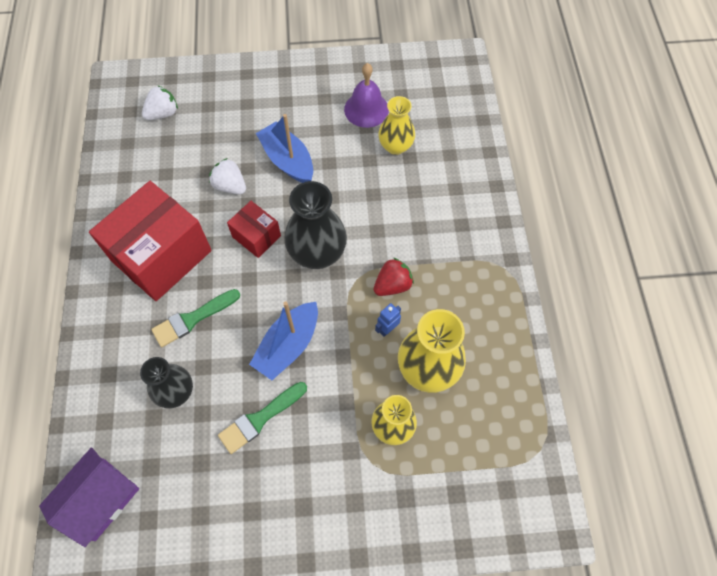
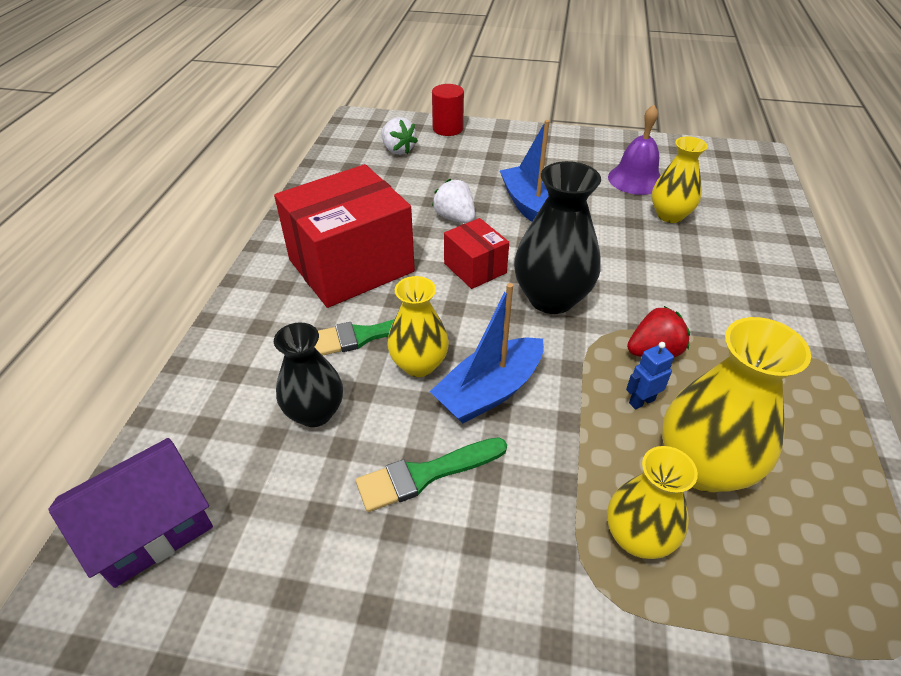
camera: 15 degrees right, 20 degrees down
white strawberry [142,85,178,120] -> white strawberry turned 75 degrees clockwise [381,117,418,155]
none -> yellow vase [387,276,449,377]
none -> red cylinder [432,84,464,136]

